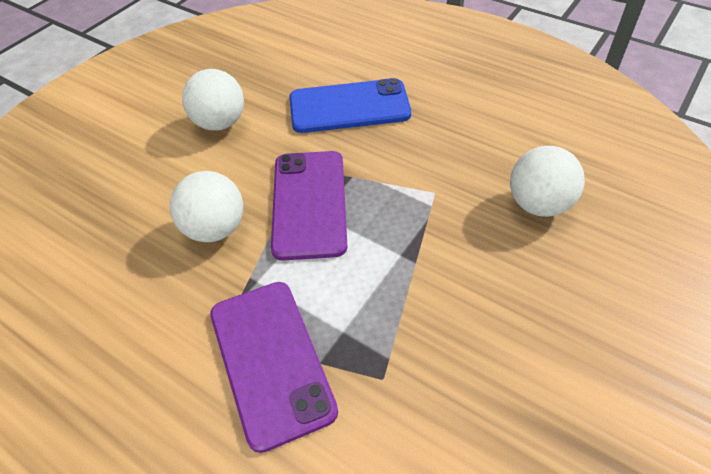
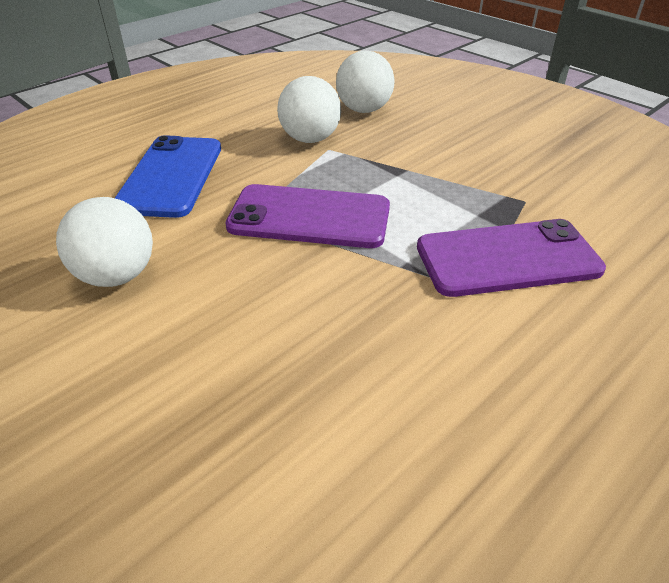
camera: 80 degrees left, 10 degrees down
white ball [170,171,243,242] -> white ball moved to [277,76,341,143]

